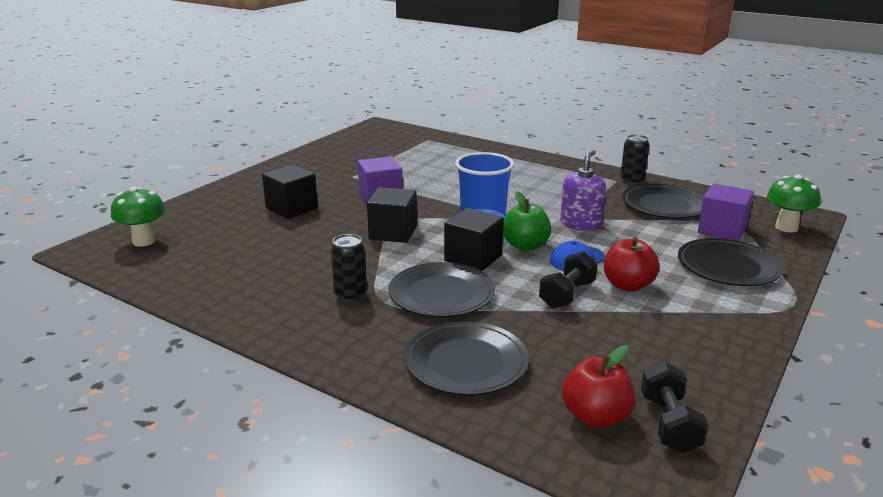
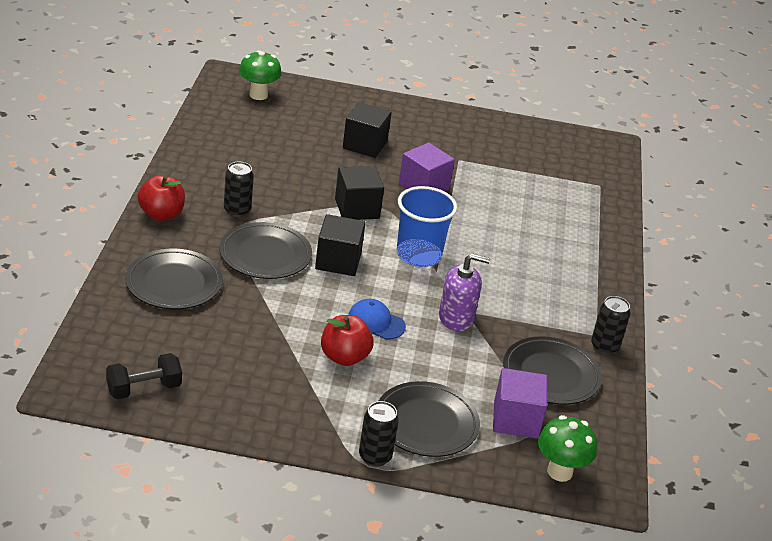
camera: 60 degrees right, 10 degrees up
green apple [503,191,551,251] -> none
black dumbbell [539,252,598,309] -> none
red apple [562,345,636,428] -> red apple moved to [138,175,185,221]
none -> black can [359,401,399,467]

